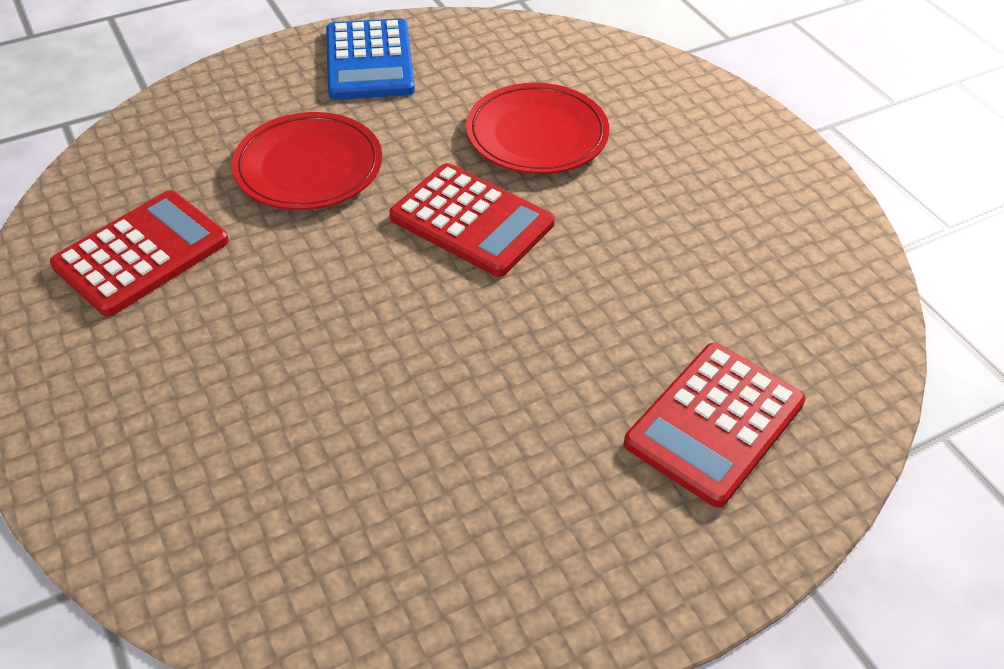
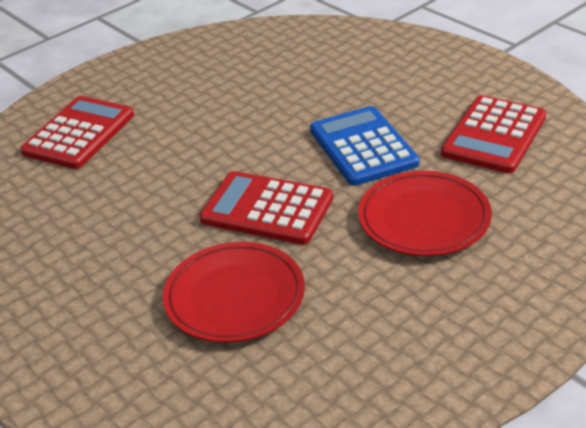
camera: 170 degrees right, 10 degrees down
blue calculator [326,18,415,100] -> blue calculator moved to [310,106,419,186]

